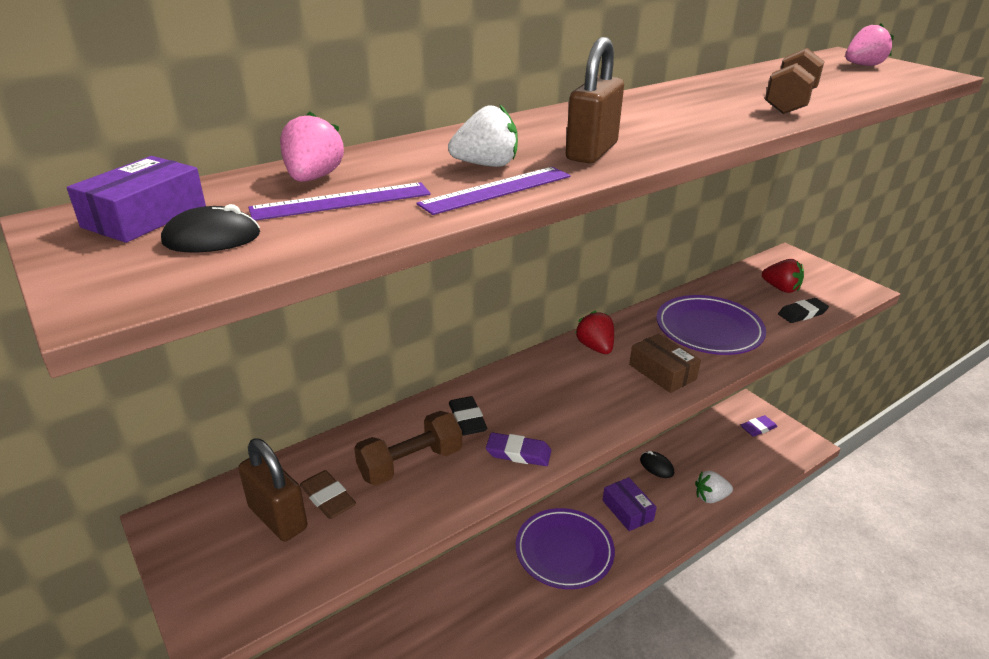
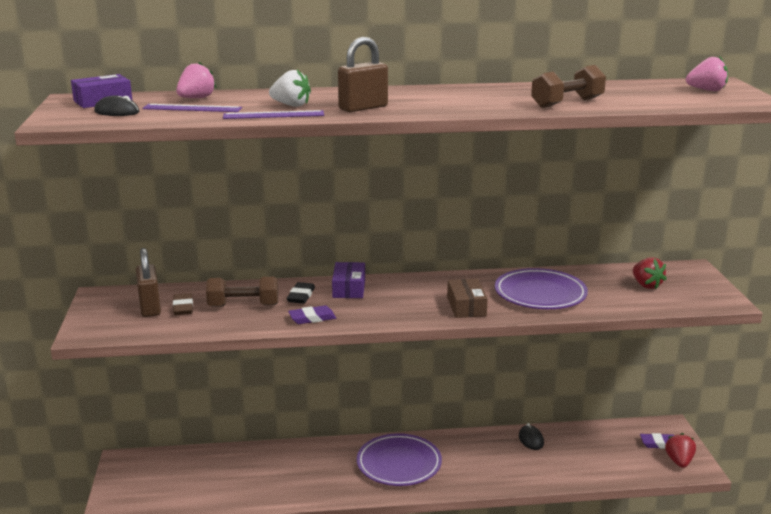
camera: 30 degrees right, 10 degrees down
purple eraser [486,432,551,466] -> purple eraser turned 60 degrees counterclockwise [288,305,336,324]
red strawberry [575,310,614,354] -> red strawberry moved to [665,433,696,468]
purple box [603,477,657,531] -> purple box moved to [332,262,365,298]
white strawberry [695,471,733,503] -> none
black eraser [778,298,829,323] -> none

